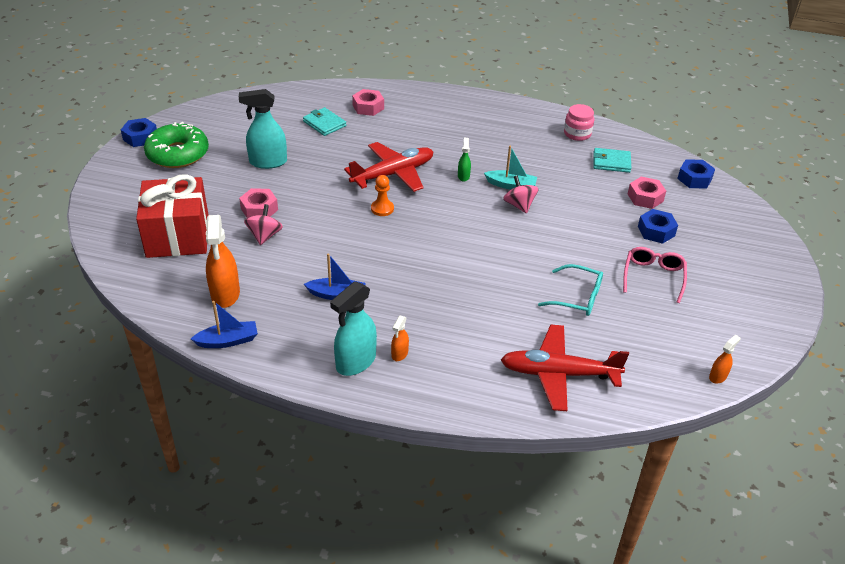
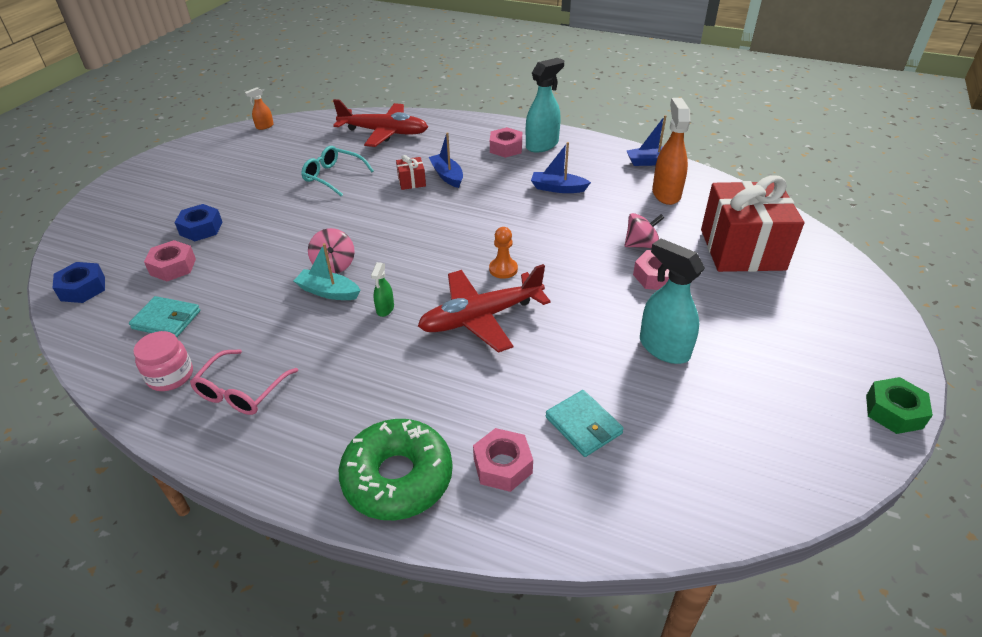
camera: 170 degrees left, 0 degrees up
blue nut [121,118,157,147] -> green nut [866,377,933,434]
green donut [144,122,209,168] -> green donut moved to [339,419,453,520]
turquoise spray bottle [239,89,287,169] -> turquoise spray bottle turned 135 degrees counterclockwise [640,238,705,364]
pink spinning top [244,204,283,245] -> pink spinning top turned 120 degrees counterclockwise [625,213,664,249]
orange spray bottle [391,316,409,361] -> pink nut [490,127,522,158]
pink glasses [623,247,687,303] -> pink glasses moved to [190,349,298,415]
none -> red gift [396,155,426,190]
none -> blue boat [429,132,463,188]

